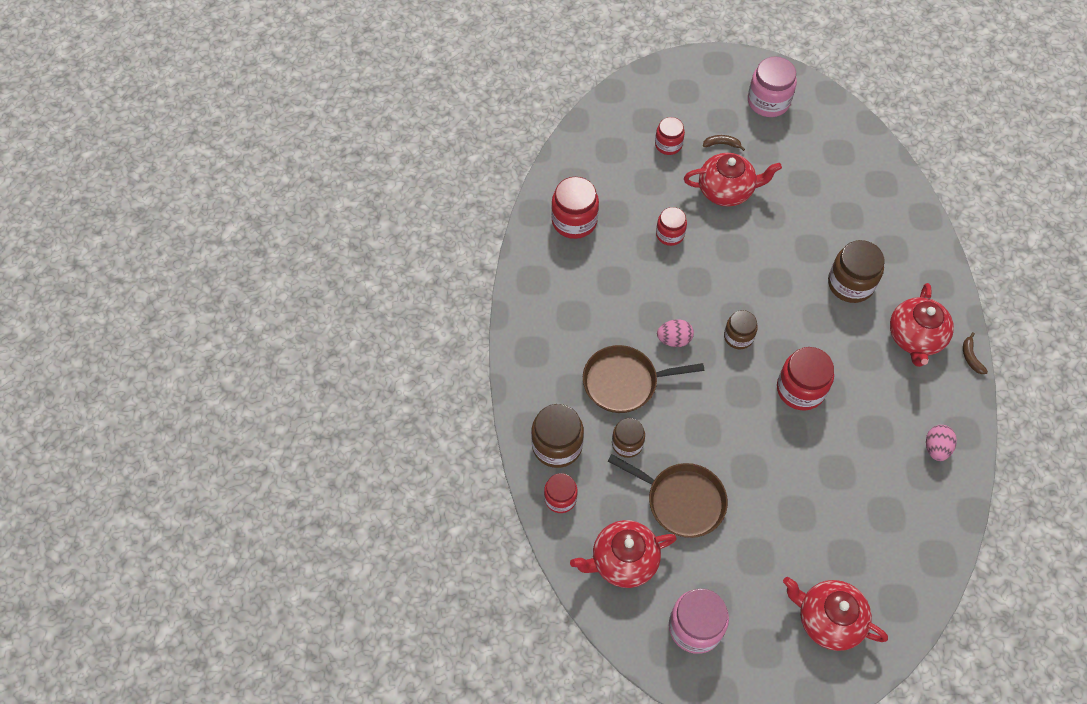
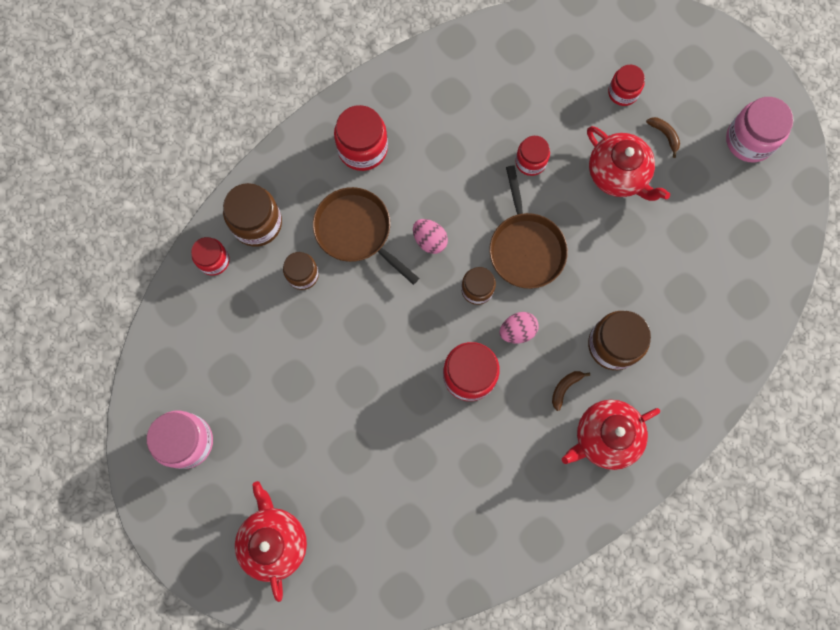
camera: 50 degrees right, 15 degrees up
red jar [551,177,599,239] -> red jar moved to [334,105,388,171]
red teapot [570,520,677,588] -> none
brown pan [608,454,728,538] -> brown pan moved to [489,166,568,289]
pink egg [926,425,957,461] -> pink egg moved to [499,312,539,343]
brown banana [963,332,988,374] -> brown banana moved to [552,371,590,411]

